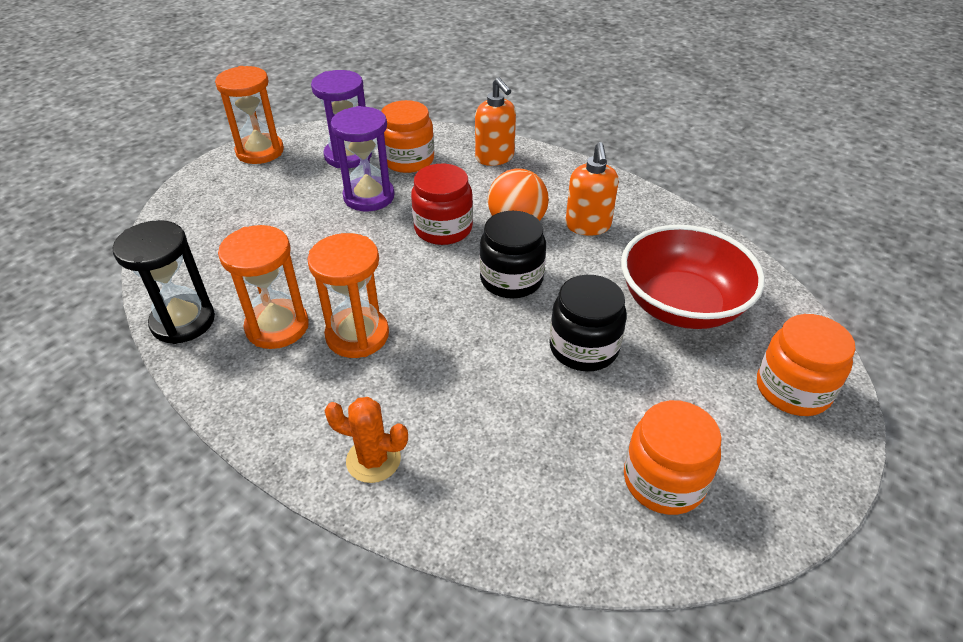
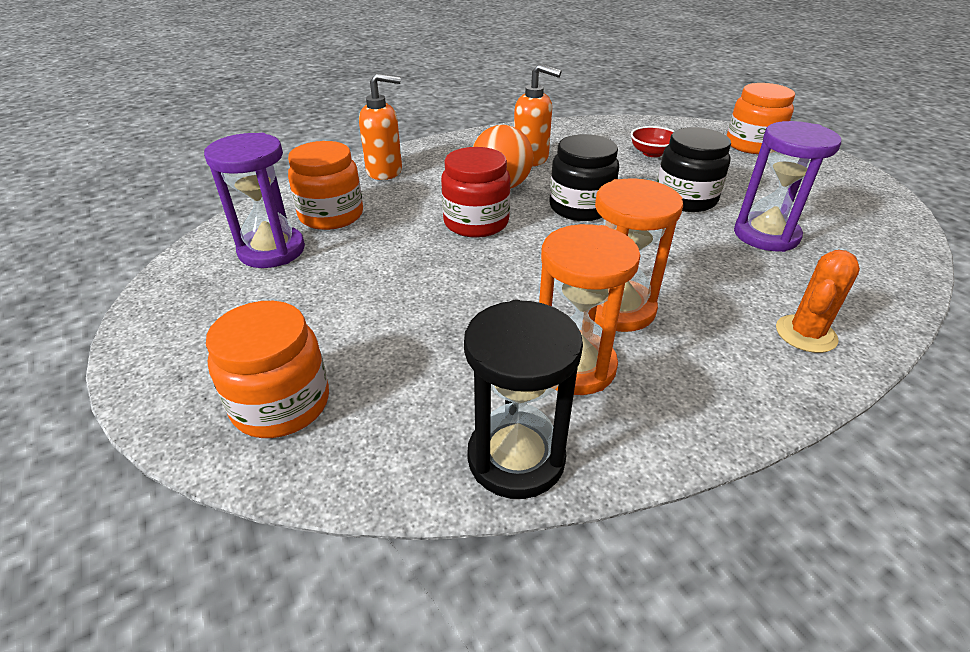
camera: 65 degrees left, 5 degrees down
orange hourglass [215,66,284,164] -> none
purple hourglass [331,106,395,211] -> purple hourglass moved to [734,121,841,252]
red bowl [621,225,765,329] -> red bowl [631,126,674,157], size x0.45
orange jar [624,400,722,515] -> orange jar moved to [206,301,329,438]

